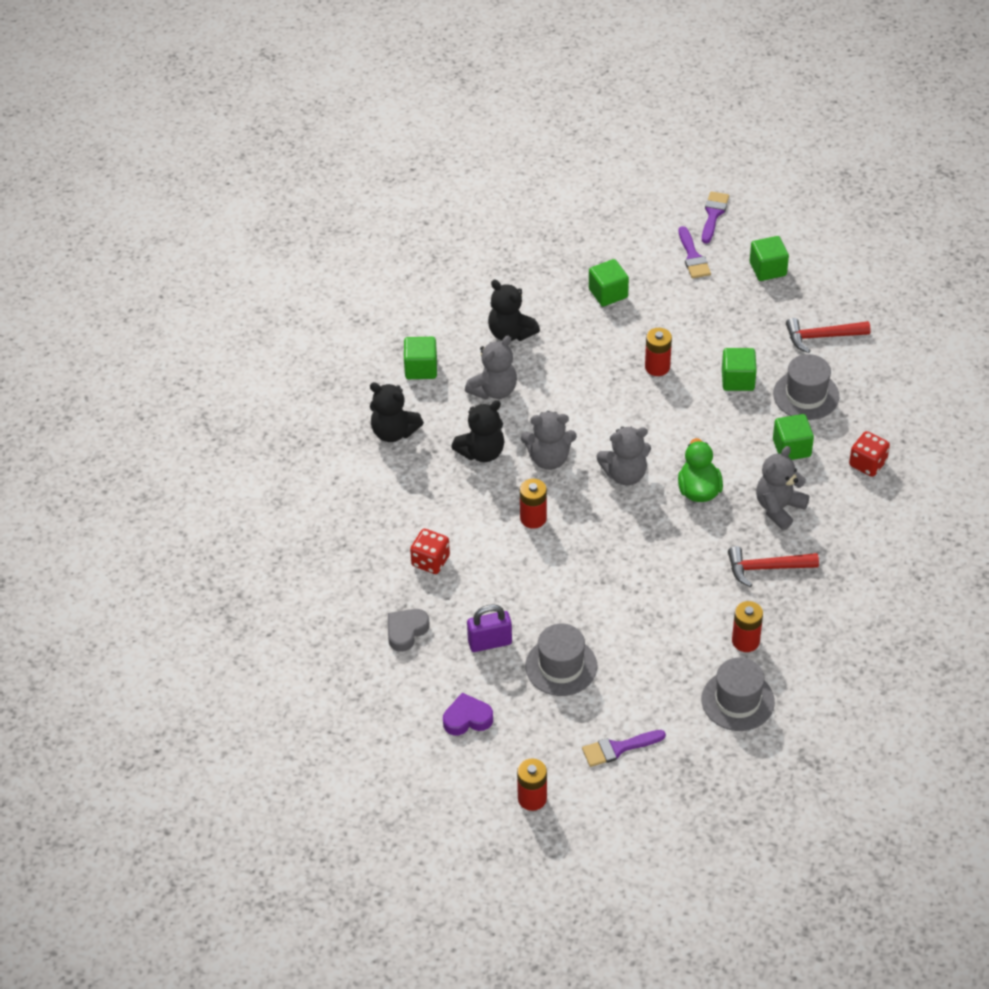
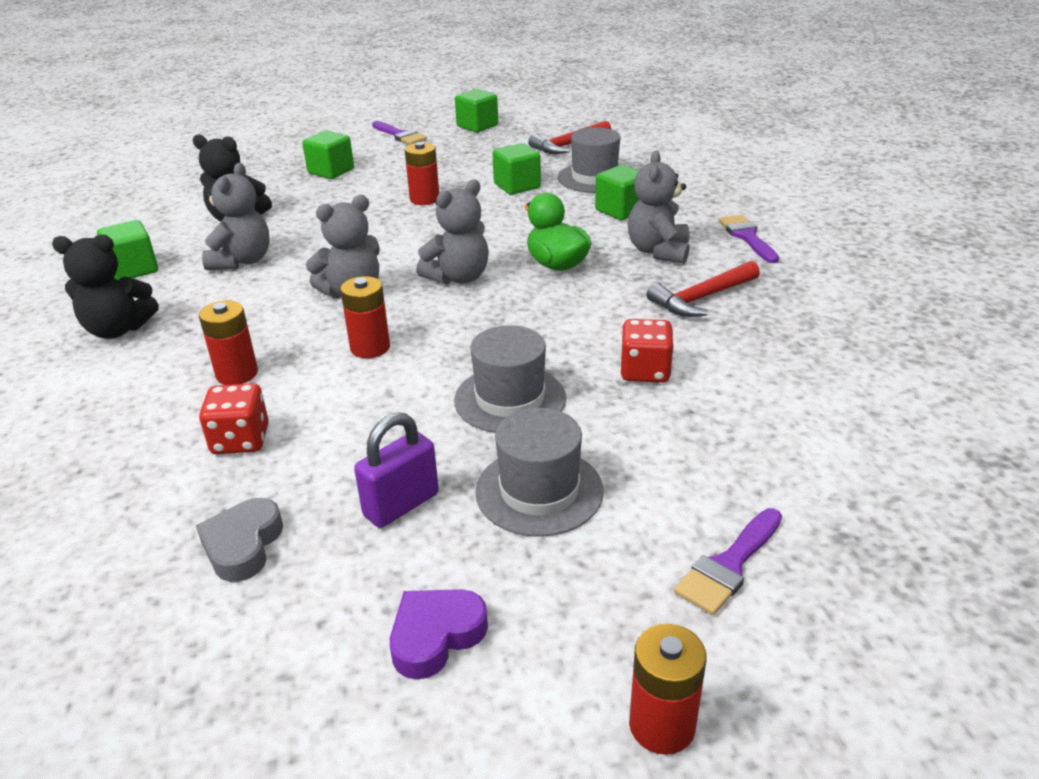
camera: 30 degrees left, 15 degrees down
black teddy bear [451,400,504,462] -> none
grey hat [701,658,775,731] -> grey hat moved to [454,325,566,433]
purple brush [702,191,729,244] -> purple brush moved to [718,215,779,263]
red battery [732,601,763,652] -> red battery moved to [199,301,258,385]
red dice [849,431,890,477] -> red dice moved to [621,319,674,383]

